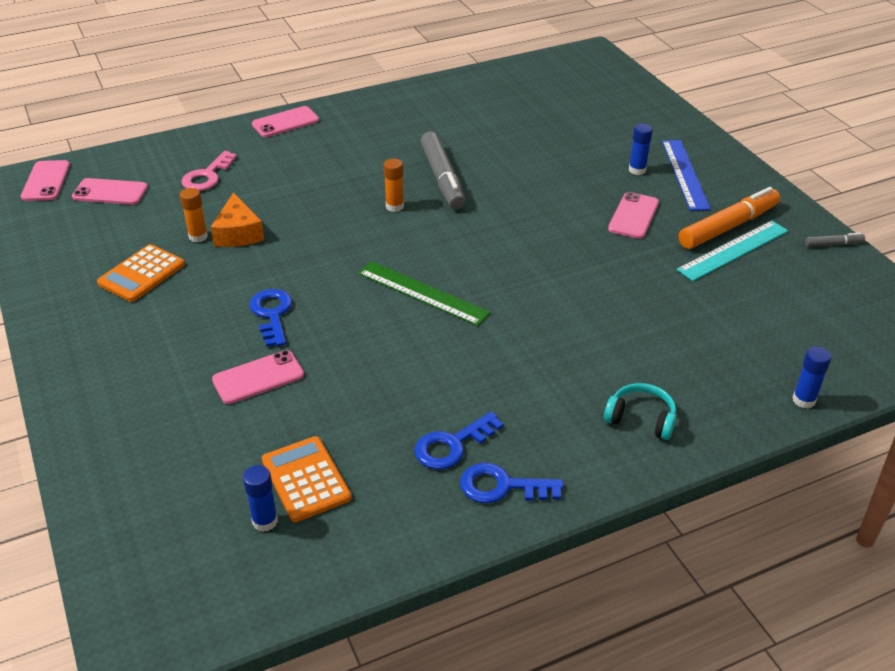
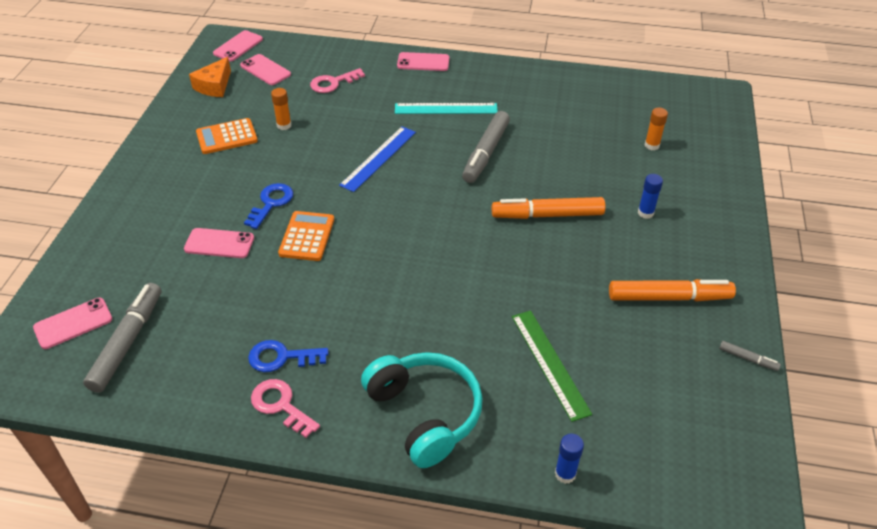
camera: 35 degrees right, 5 degrees up
orange cheese [211,192,264,247] -> orange cheese moved to [189,57,231,97]
blue glue stick [243,465,278,532] -> grey marker [83,283,161,393]
orange calculator [262,436,351,522] -> orange calculator moved to [278,211,334,261]
green ruler [358,261,491,326] -> green ruler moved to [512,311,592,422]
orange glue stick [384,158,404,212] -> orange glue stick moved to [645,107,668,150]
blue key [460,463,563,503] -> pink key [251,379,320,438]
turquoise headphones [604,383,676,440] -> turquoise headphones [361,352,483,468], size x1.94
pink phone [608,192,659,239] -> pink phone moved to [33,298,112,349]
blue ruler [662,140,711,211] -> blue ruler moved to [339,127,416,192]
turquoise ruler [677,220,788,281] -> turquoise ruler moved to [395,103,498,114]
none -> orange marker [492,197,605,219]

